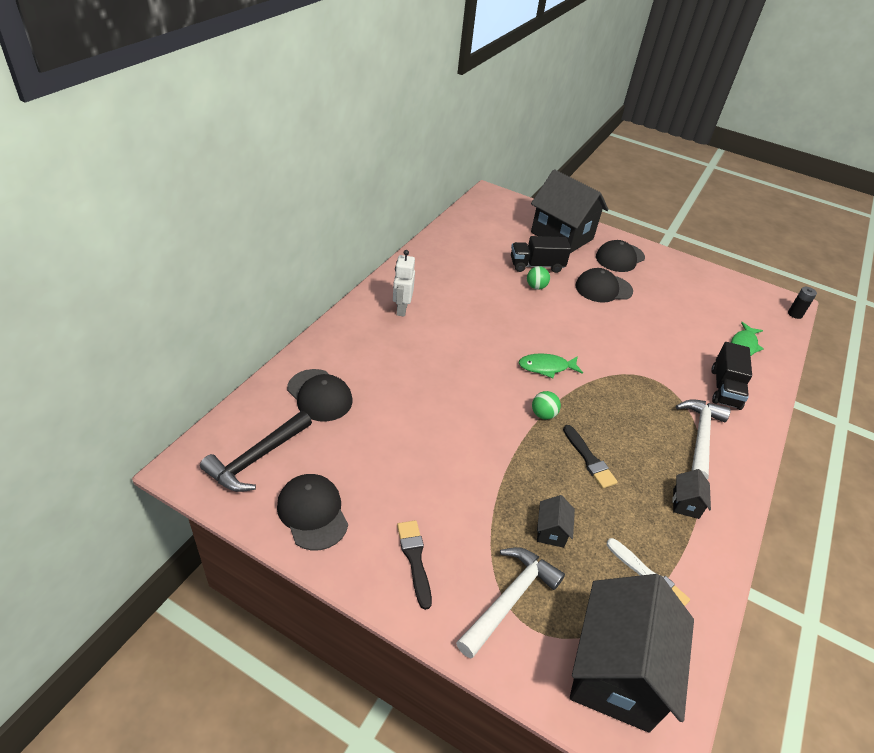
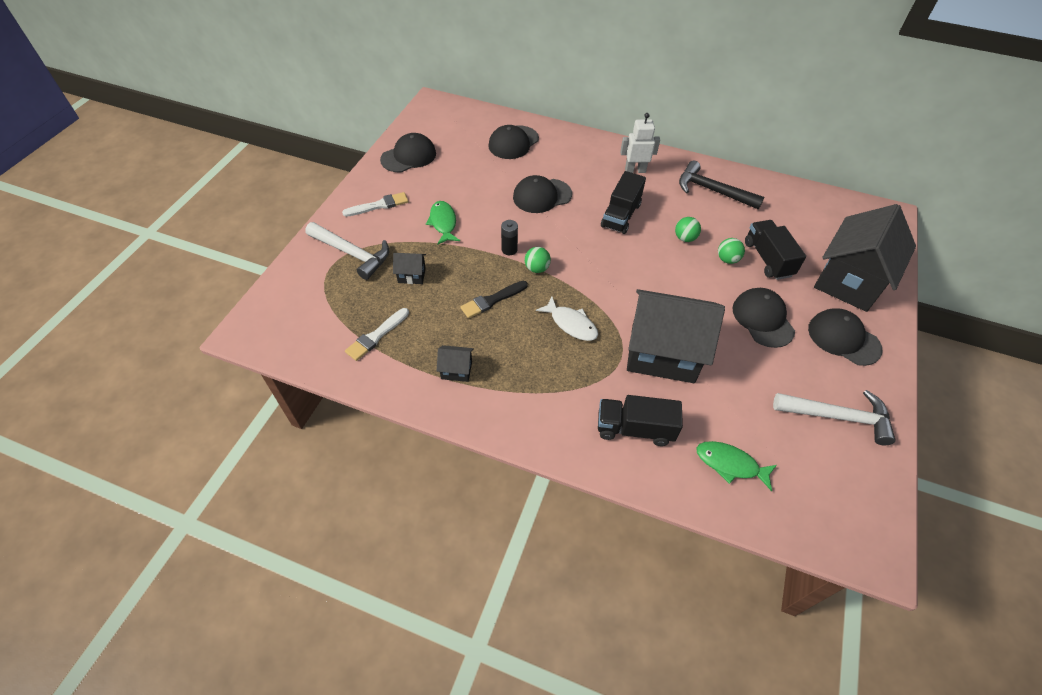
camera: 85 degrees right, 10 degrees up
black hammer [200,411,312,492] -> black hammer moved to [679,161,764,210]
black brush [397,520,432,610] -> white brush [342,192,408,217]
green fish [519,353,583,378] -> green fish moved to [426,201,460,245]
black house [570,574,694,733] -> black house moved to [627,289,725,383]
white hammer [676,399,731,480] -> white hammer moved to [773,390,895,445]
black battery [788,287,817,319] -> black battery moved to [501,220,518,255]
none -> black cap [513,175,572,213]
none -> white fish [536,297,598,341]
none -> black truck [601,171,646,234]
none -> green ball [675,217,701,242]

